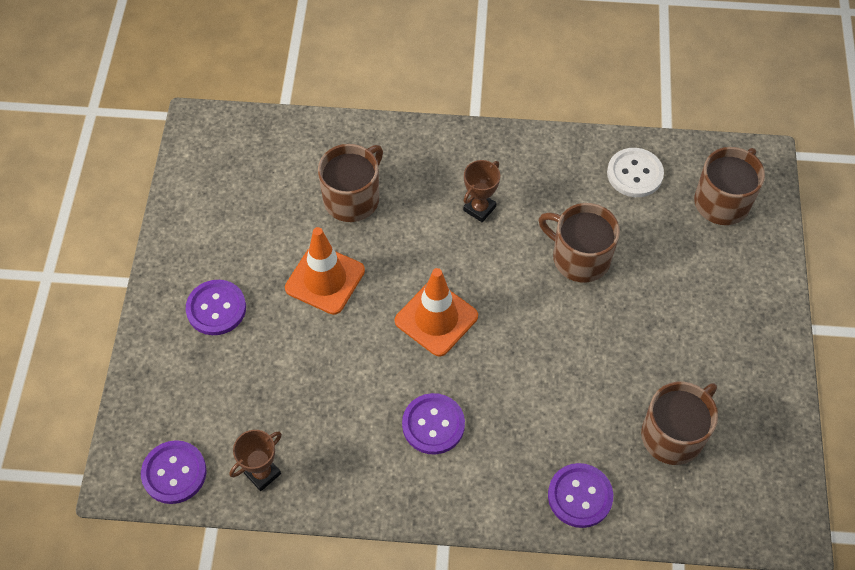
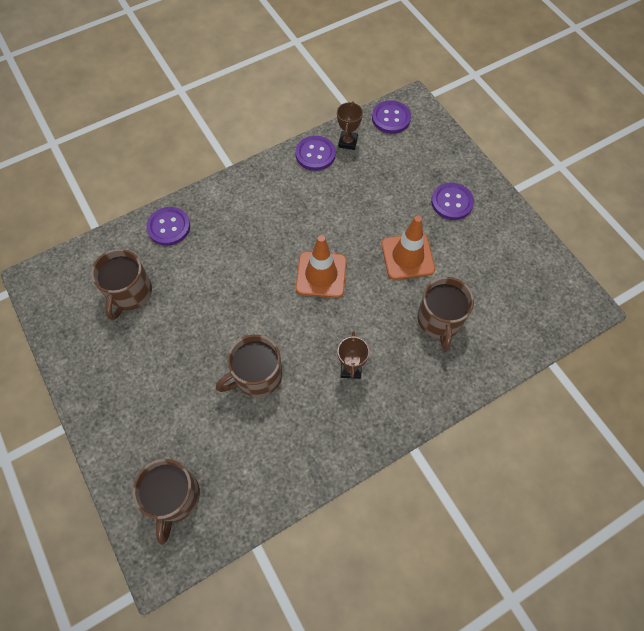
camera: 145 degrees right, 5 degrees up
purple button [402,393,465,455] -> purple button moved to [295,136,336,171]
brown mug [538,203,620,283] -> brown mug turned 150 degrees clockwise [216,335,282,397]
white button [607,148,664,197] -> none

